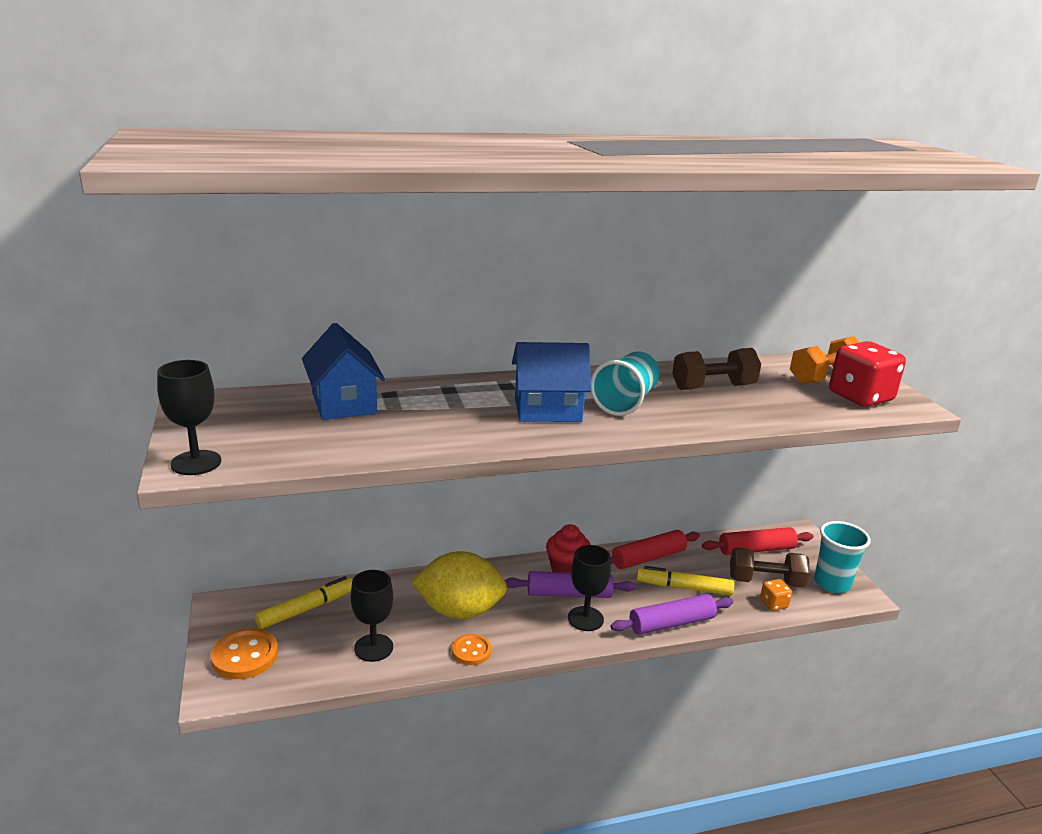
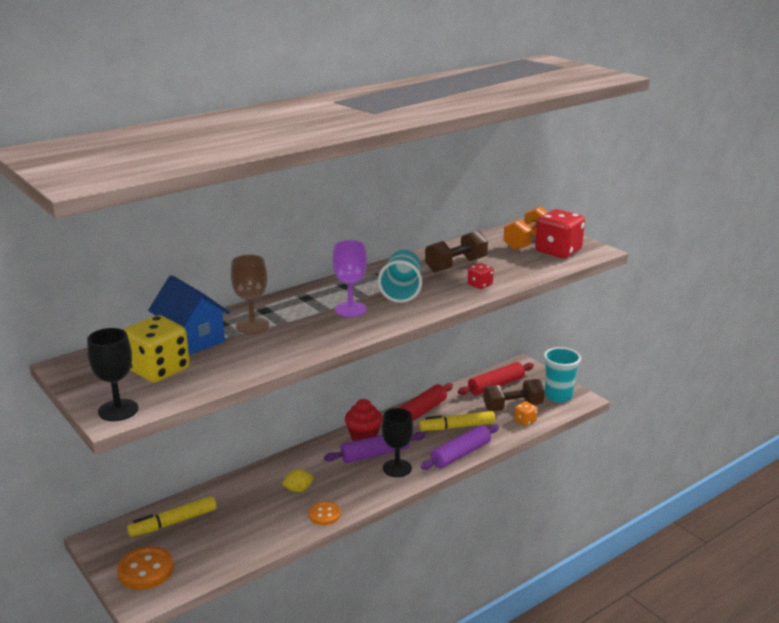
camera: 20 degrees left, 0 degrees up
yellow marker [255,576,353,629] -> yellow marker turned 150 degrees counterclockwise [127,496,216,537]
black goblet [351,570,393,662] -> none
yellow lemon [411,551,507,619] -> yellow lemon [282,469,313,492], size x0.41
blue house [512,342,591,422] -> purple goblet [332,240,367,317]
none -> yellow dice [124,315,190,382]
none -> brown goblet [231,255,269,334]
none -> red dice [468,263,494,289]

